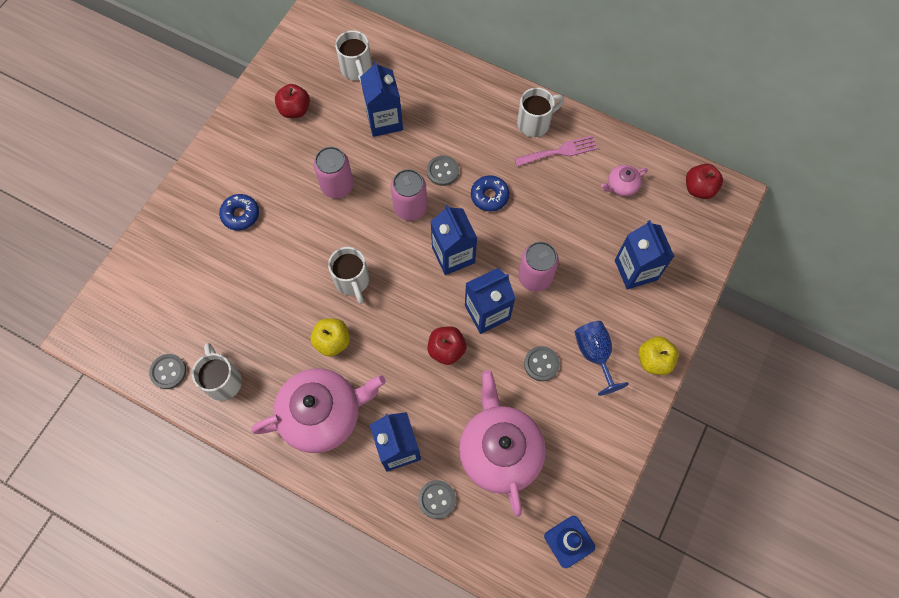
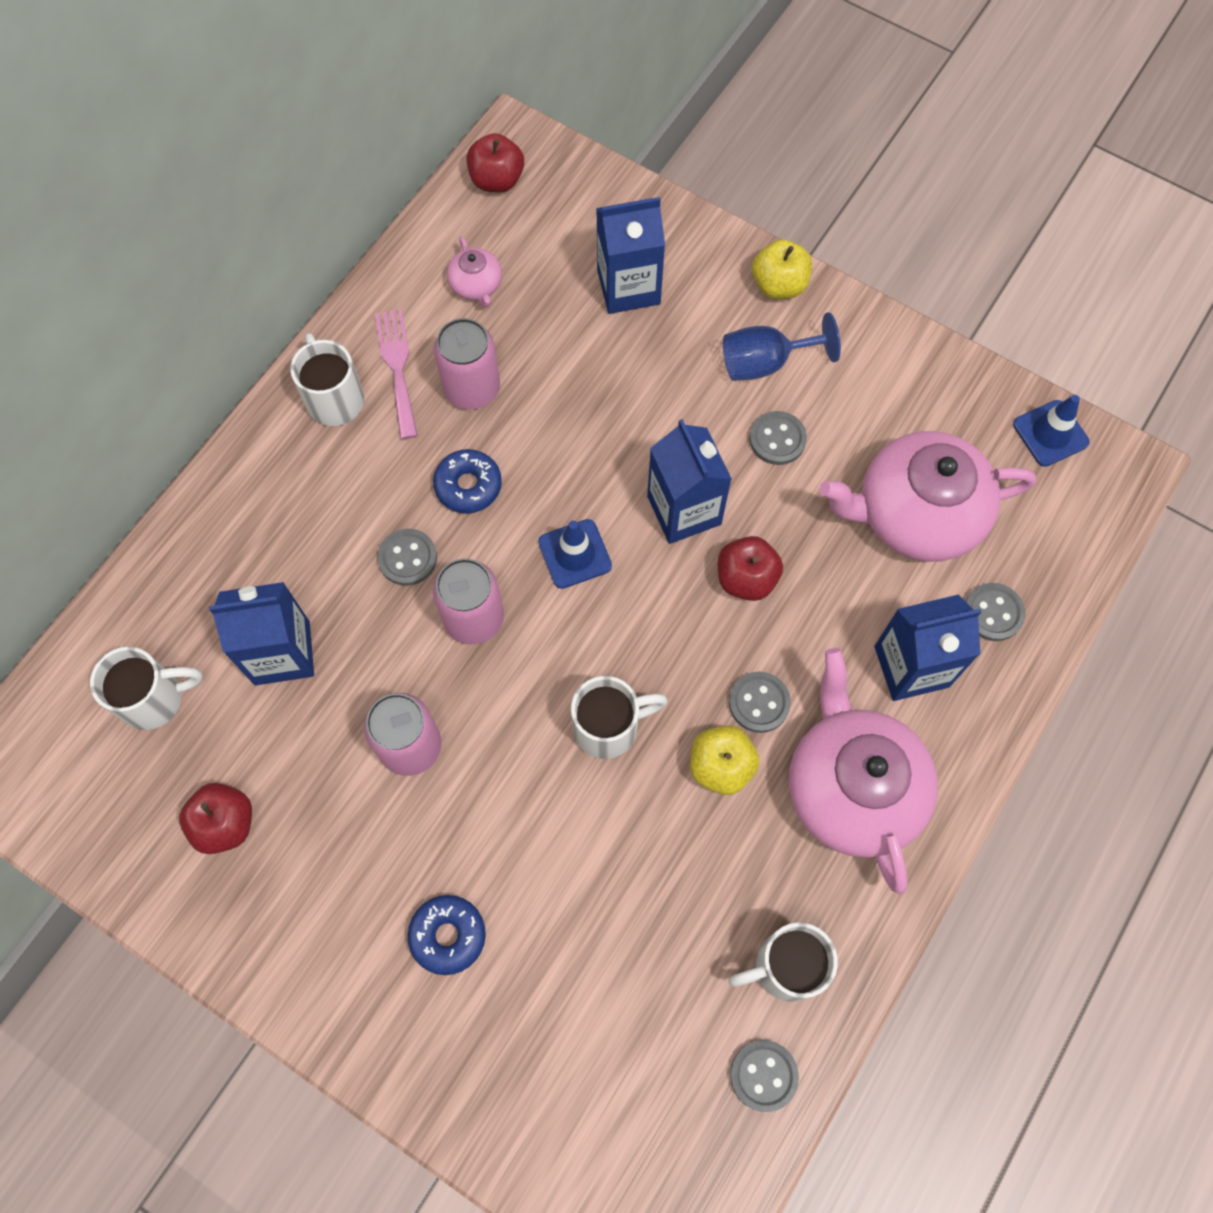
camera: 85 degrees left, 0 degrees up
blue carton [430,205,477,275] -> blue traffic cone [538,519,612,589]
pink can [518,241,559,292] -> pink can moved to [434,318,500,410]
none -> grey button [729,672,791,733]

